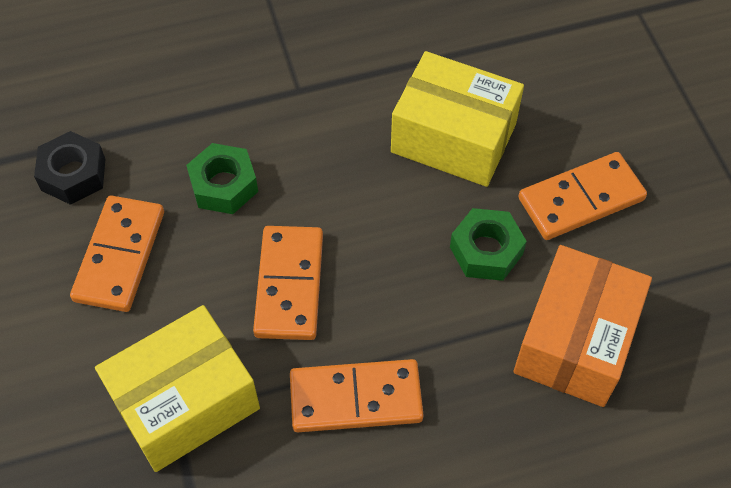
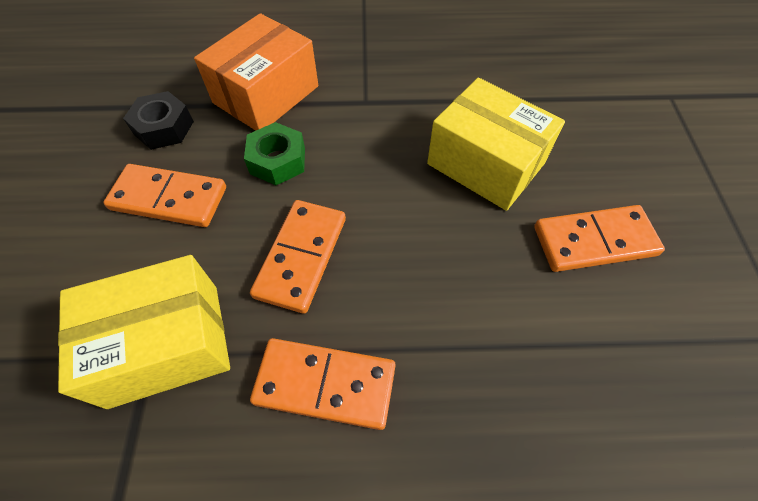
camera: 15 degrees right, 0 degrees up
orange domino [70,195,164,312] -> orange domino turned 75 degrees clockwise [103,164,226,227]
green nut [450,208,527,281] -> none
orange box [513,245,652,407] -> orange box moved to [194,13,318,131]

